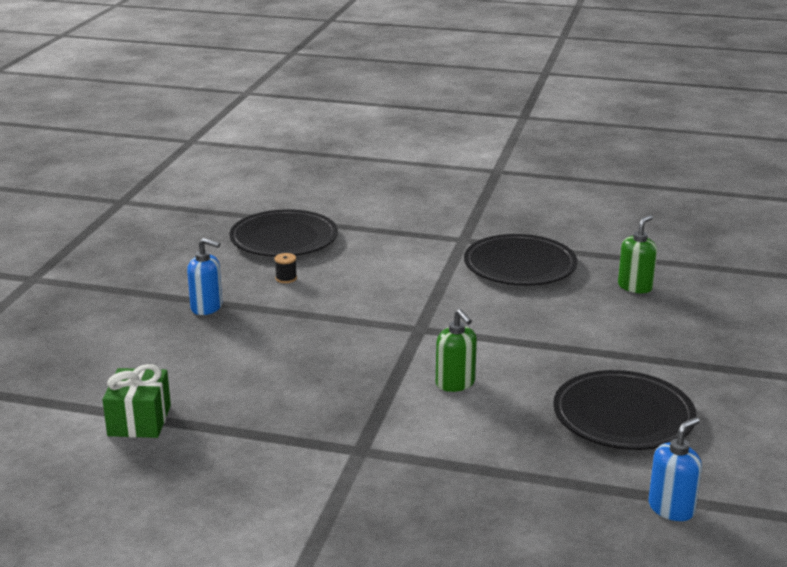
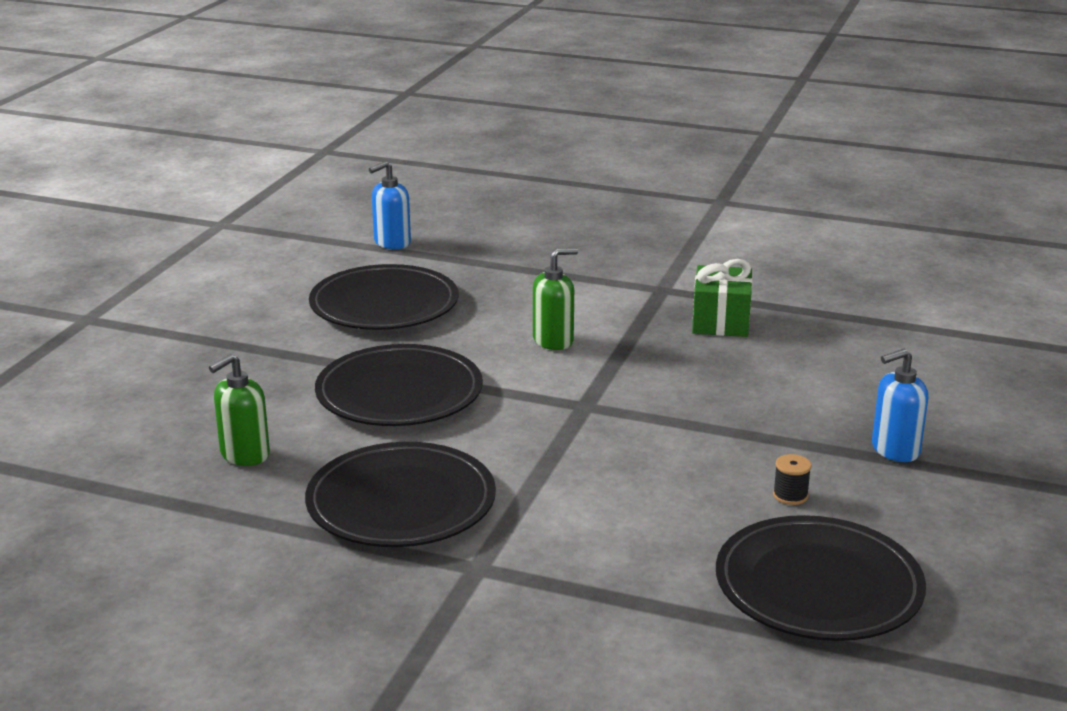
camera: 175 degrees left, 0 degrees up
green gift [102,364,171,438] -> green gift moved to [692,259,753,337]
blue soap dispenser [187,238,222,315] -> blue soap dispenser turned 45 degrees counterclockwise [872,349,928,462]
green soap dispenser [436,309,477,392] -> green soap dispenser turned 90 degrees clockwise [533,248,578,350]
none -> black plate [315,344,483,426]

